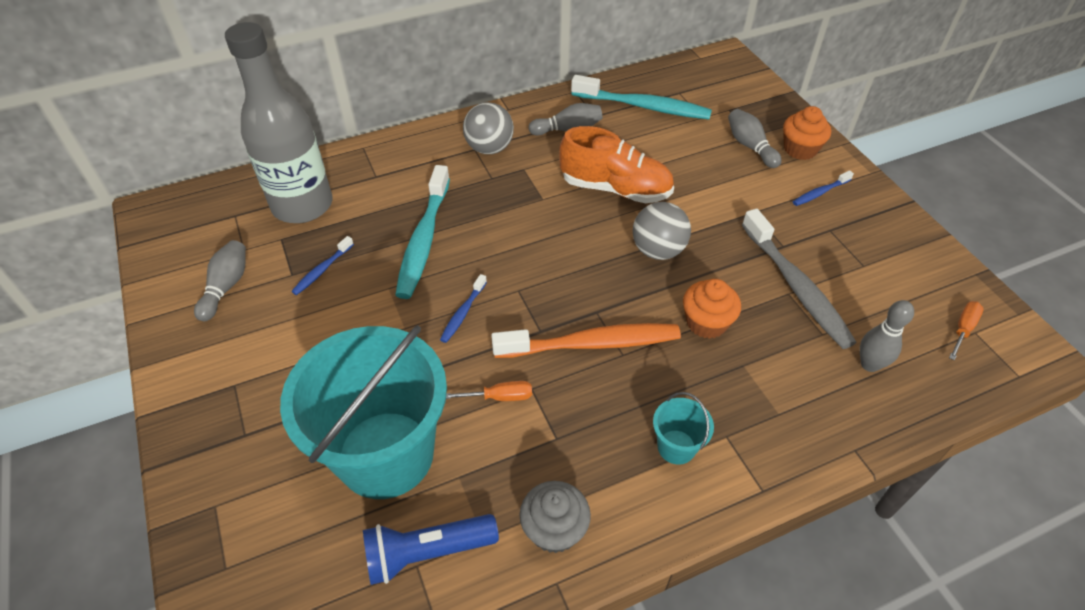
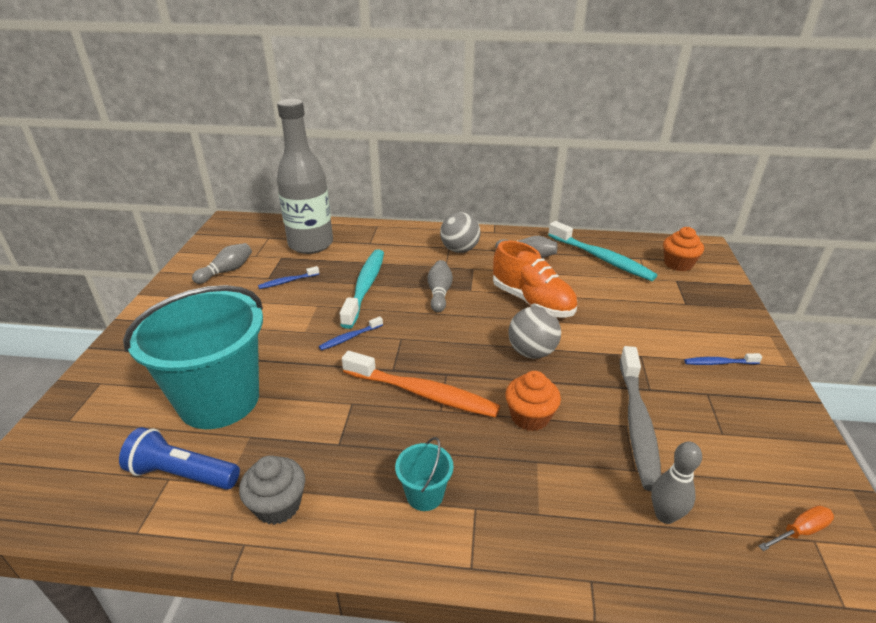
camera: 30 degrees right, 15 degrees down
turquoise toothbrush [395,165,450,299] -> turquoise toothbrush turned 150 degrees clockwise [340,249,384,329]
orange screwdriver [446,381,532,401] -> none
grey bowling pin [728,109,782,168] -> grey bowling pin moved to [428,260,453,313]
orange cupcake [783,106,831,160] -> orange cupcake moved to [663,227,704,271]

